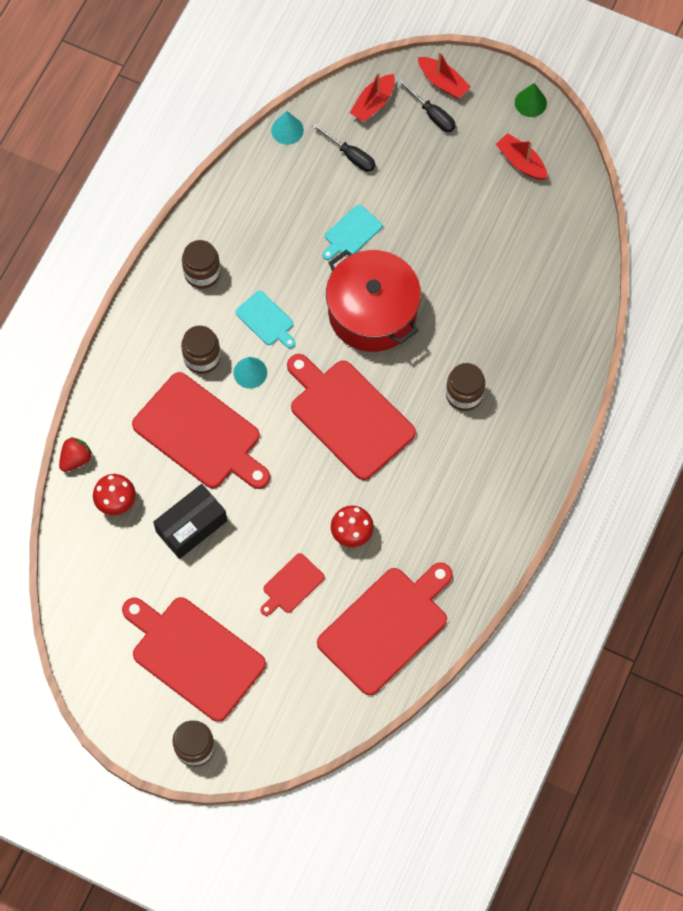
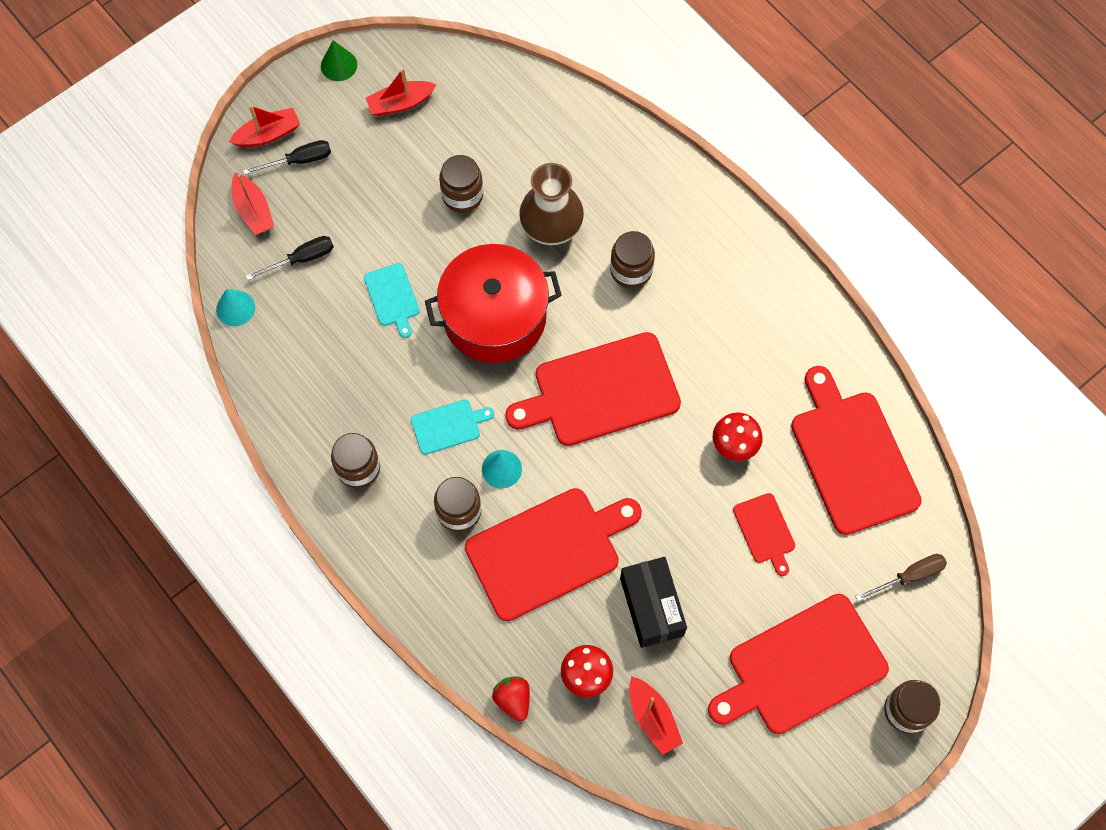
camera: 65 degrees left, 0 degrees up
none -> brown jar [439,155,483,213]
none -> brown vase [519,163,584,245]
none -> red boat [629,676,683,755]
none -> brown screwdriver [855,554,947,601]

